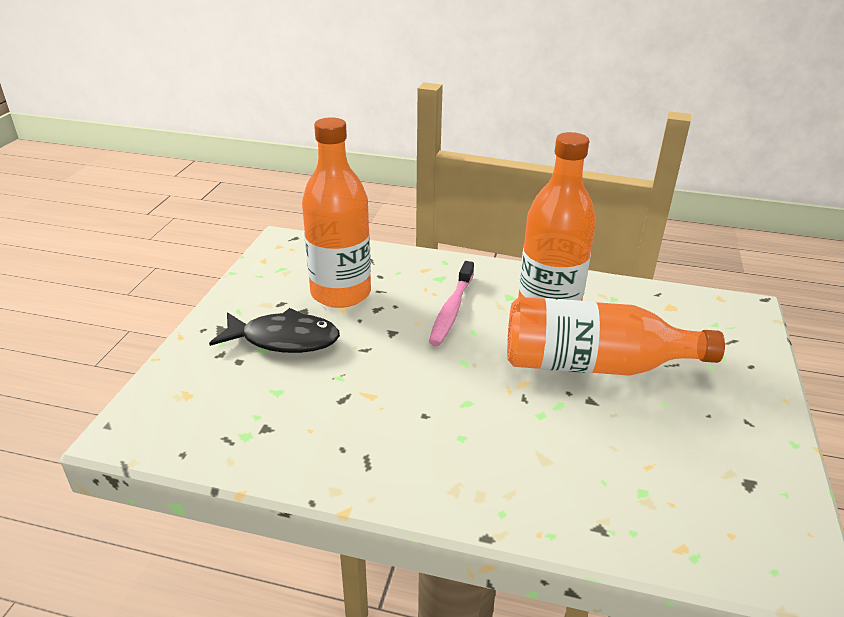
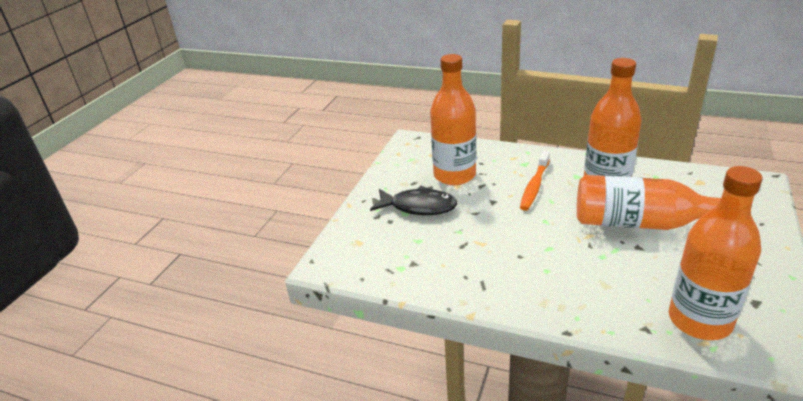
camera: 10 degrees right, 0 degrees up
pink toothbrush [429,261,474,346] -> orange toothbrush [520,151,550,211]
none -> orange bottle [669,166,762,340]

